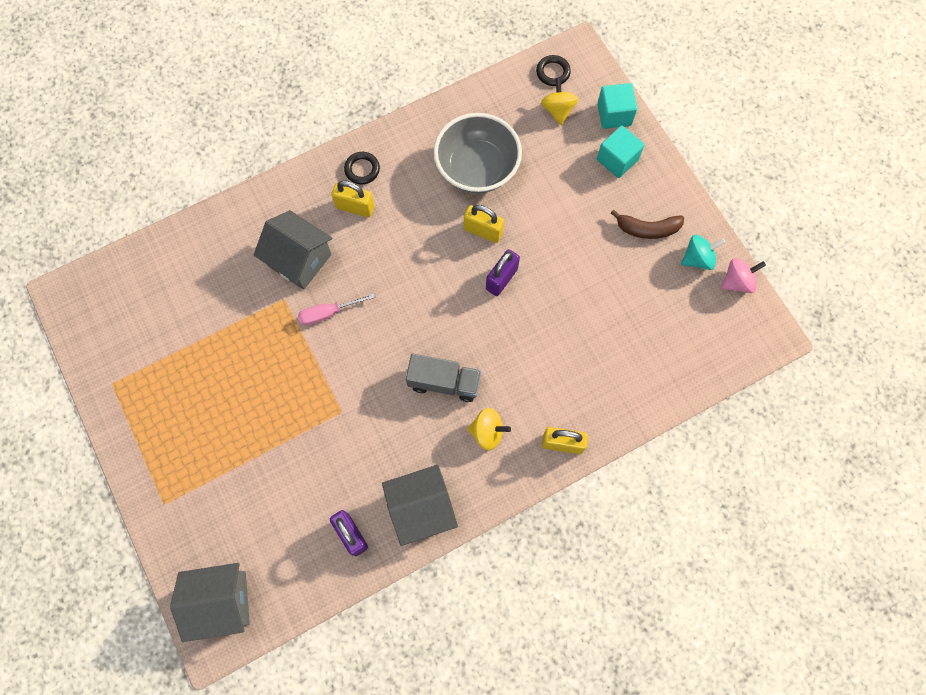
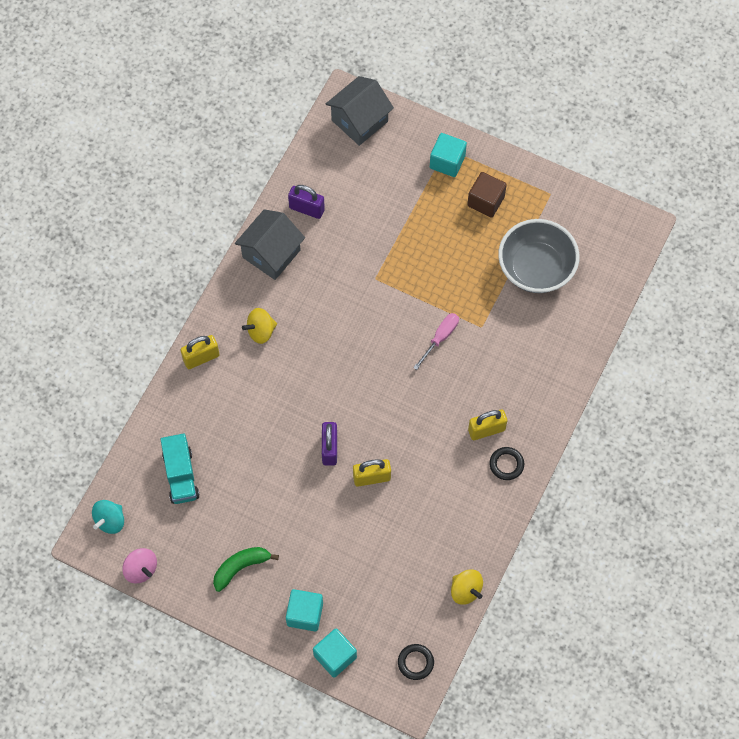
camera: 145 degrees right, 5 degrees down
grey house [254,210,332,290] -> none
grey truck [406,354,481,402] -> none
grey bowl [434,113,522,193] -> grey bowl moved to [498,219,580,293]
yellow spinning top [541,78,578,125] -> yellow spinning top moved to [451,569,483,605]
brown banana [611,210,684,239] -> green banana [213,547,279,592]
turquoise spinning top [681,235,726,270] -> turquoise spinning top moved to [92,500,124,534]
pink spinning top [721,258,766,293] -> pink spinning top turned 75 degrees counterclockwise [122,548,157,583]
none -> turquoise truck [160,434,199,504]
none -> turquoise cube [430,133,467,177]
none -> brown cube [467,172,507,218]

